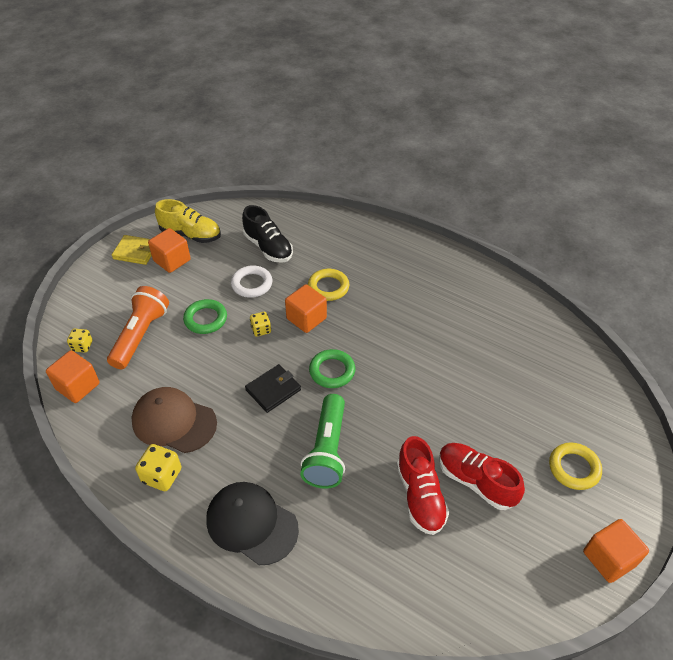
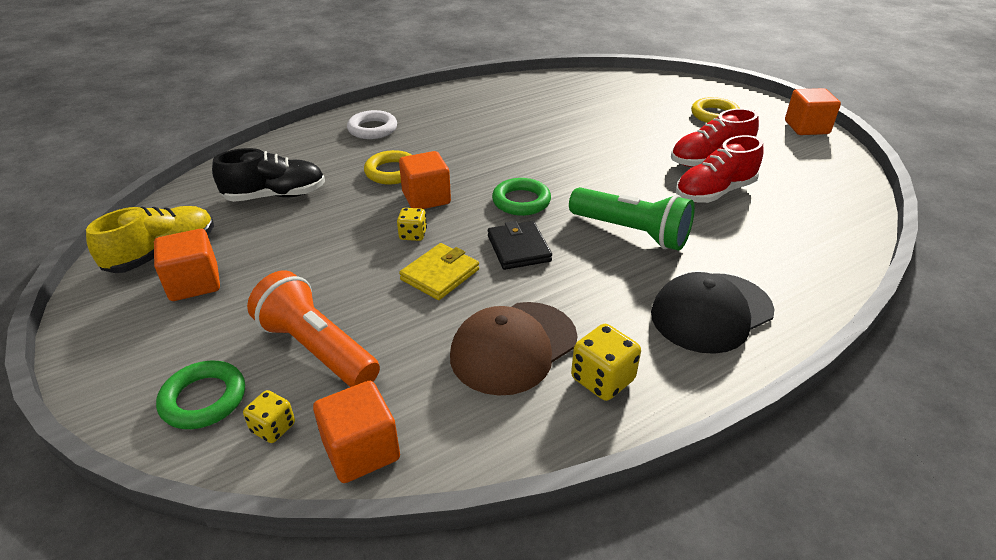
camera: 65 degrees left, 10 degrees down
yellow wallet [112,235,152,265] -> yellow wallet moved to [399,243,479,300]
green ring [183,299,227,334] -> green ring moved to [156,361,245,429]
white ring [231,265,272,298] -> white ring moved to [347,110,397,139]
red shoe [396,436,449,535] -> red shoe turned 135 degrees clockwise [676,135,763,203]

